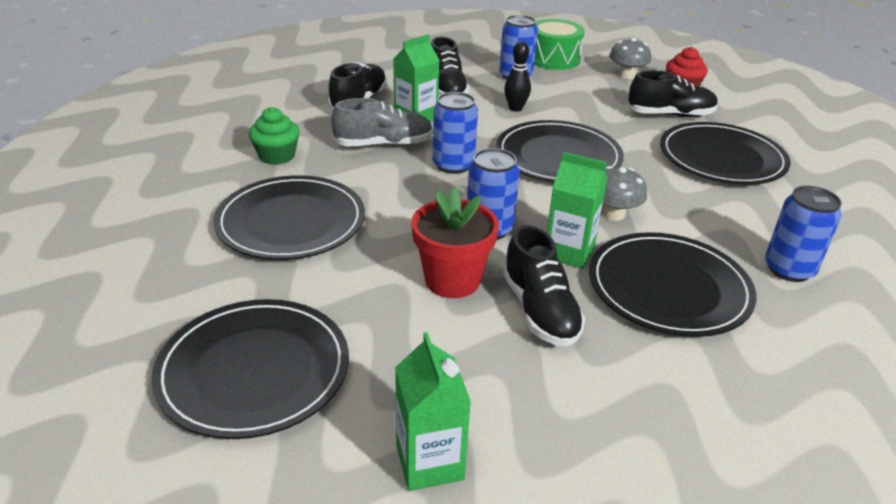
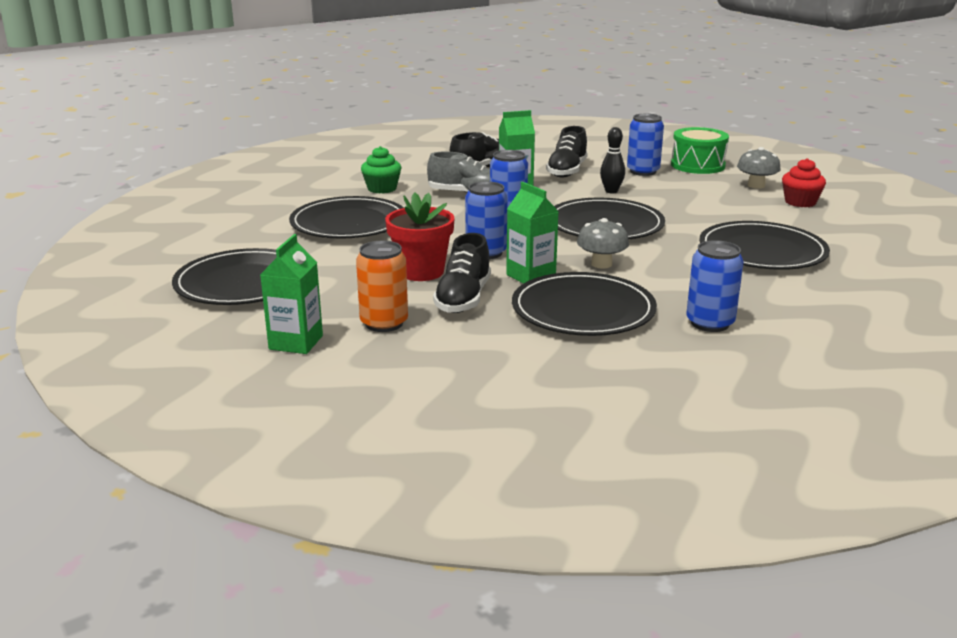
camera: 30 degrees right, 10 degrees down
black shoe [627,71,718,117] -> none
none -> orange can [356,240,408,332]

